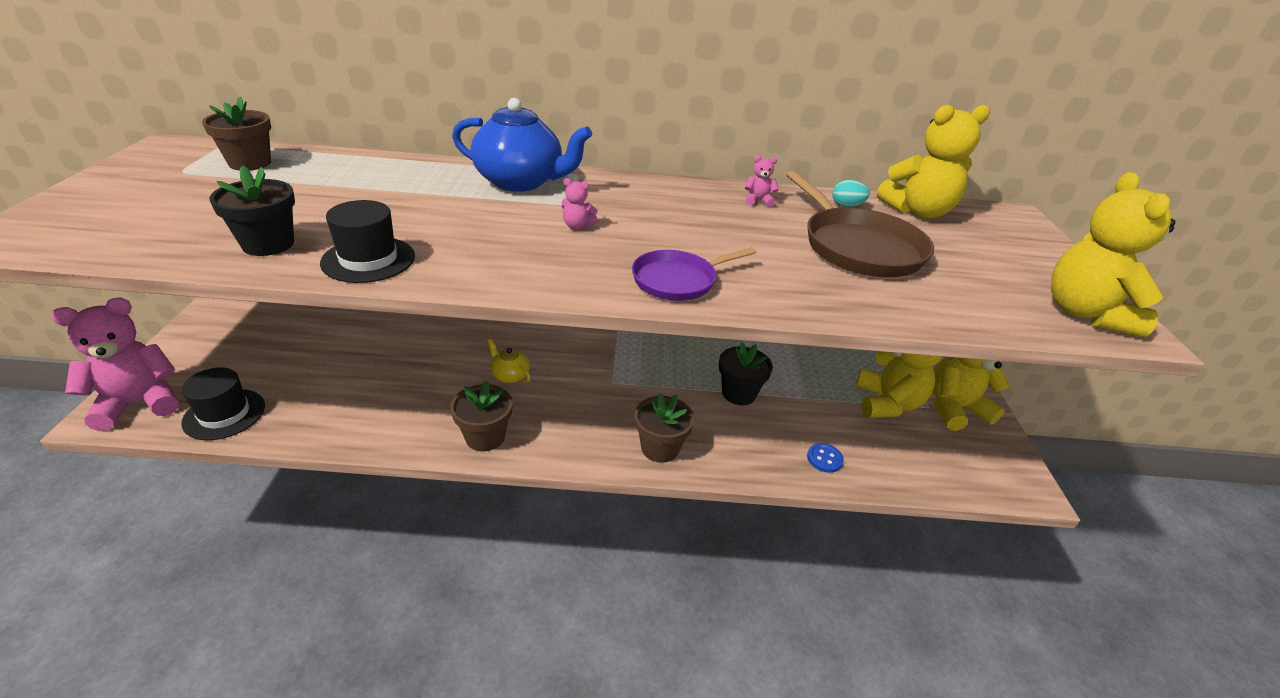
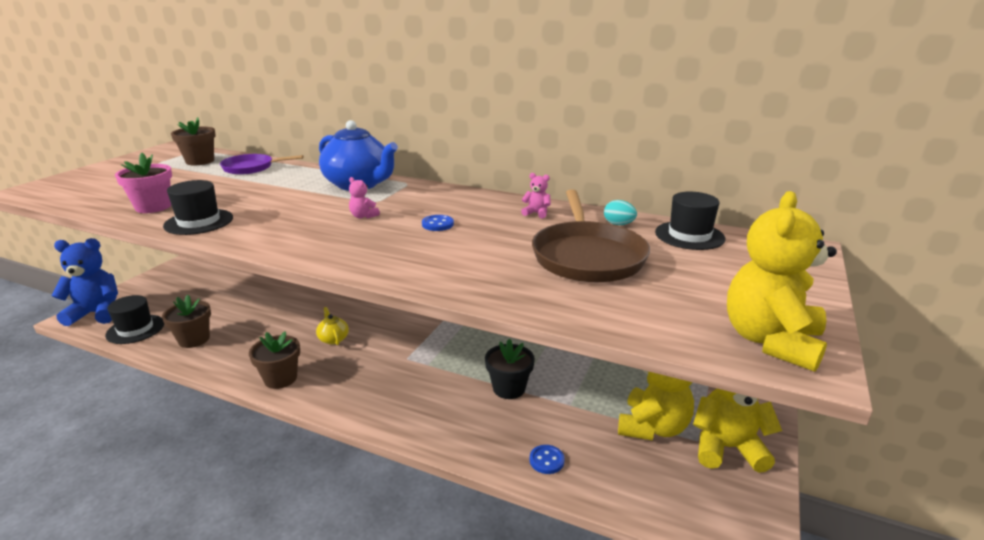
camera: 25 degrees right, 10 degrees down
pink teddy bear [51,297,179,431] -> blue teddy bear [51,238,118,326]
black flower pot [209,165,295,256] -> pink flower pot [115,153,172,213]
purple pan [632,247,757,301] -> purple pan moved to [220,154,303,175]
brown flower pot [635,393,694,463] -> brown flower pot moved to [162,295,211,348]
yellow teddy bear [877,105,990,219] -> black hat [655,192,726,250]
none -> blue button [422,215,454,231]

